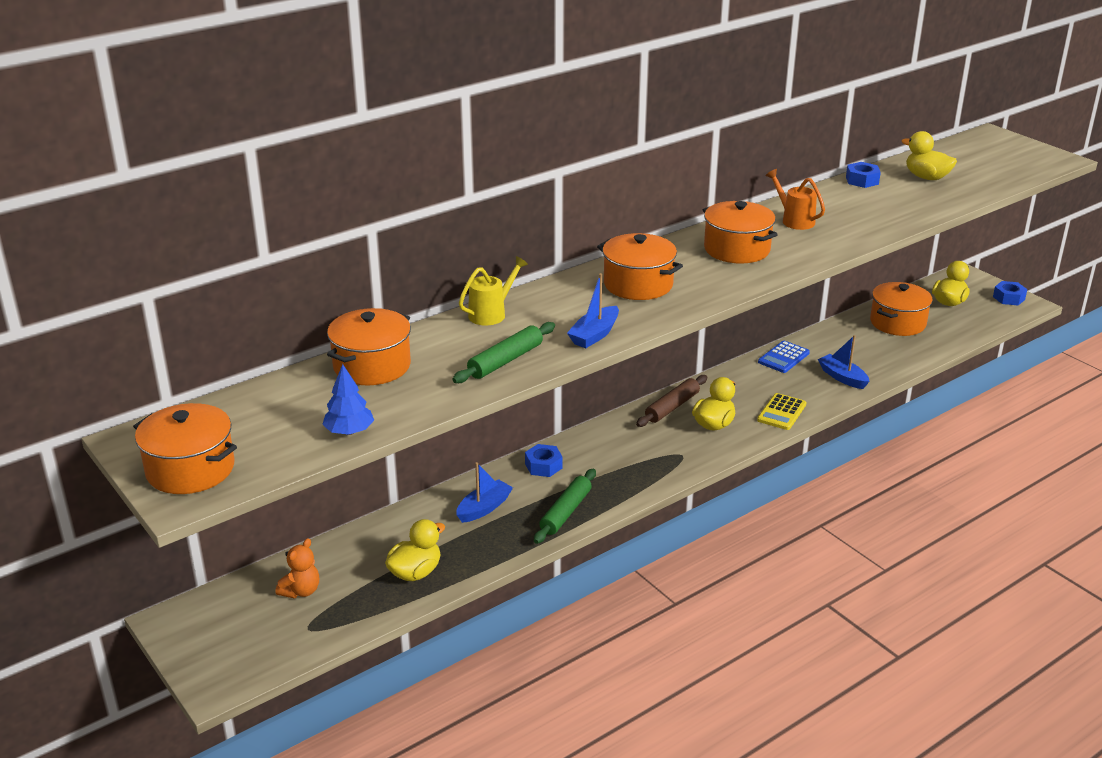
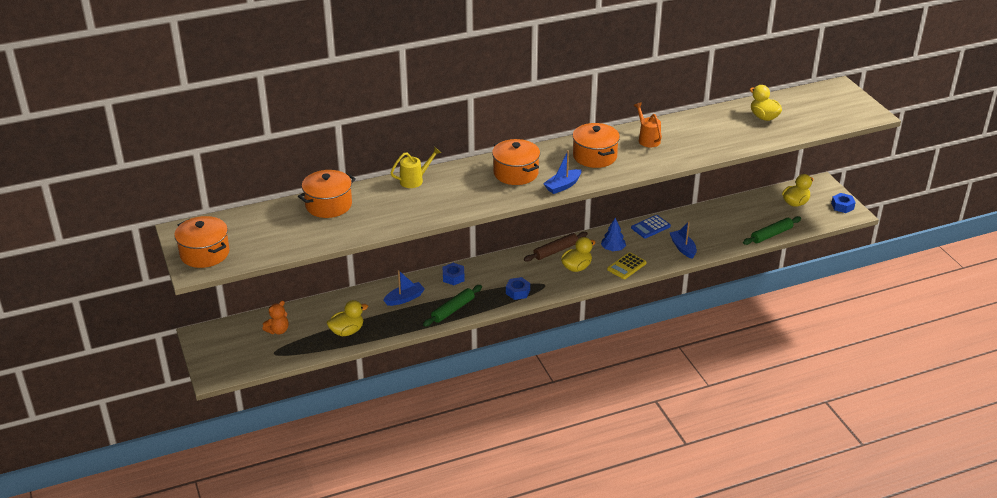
camera: 15 degrees right, 5 degrees up
blue tree [322,364,374,435] -> blue tree moved to [601,218,626,251]
green rolling pin [452,322,555,383] -> green rolling pin moved to [743,216,801,245]
blue boat [567,273,619,348] -> blue boat moved to [543,150,582,194]
blue nut [846,162,881,188] -> blue nut moved to [506,277,530,300]
orange pot [870,282,933,336] -> none

